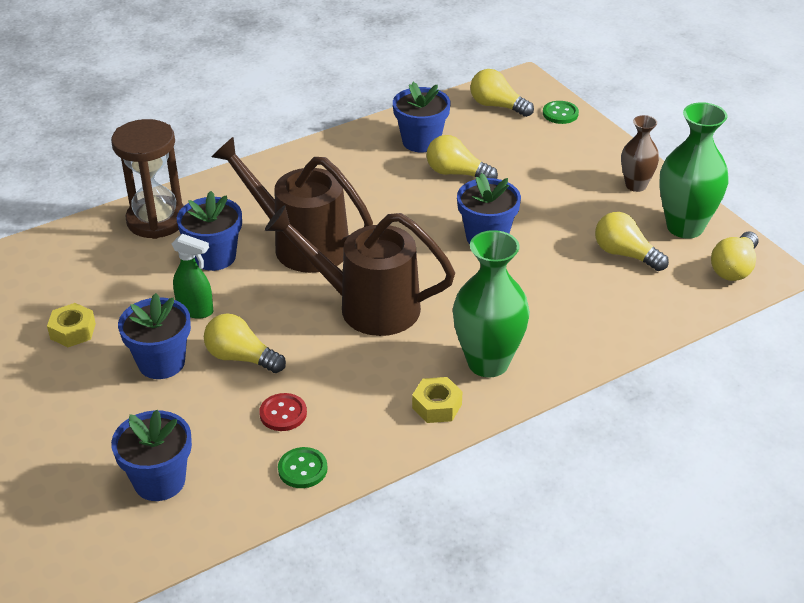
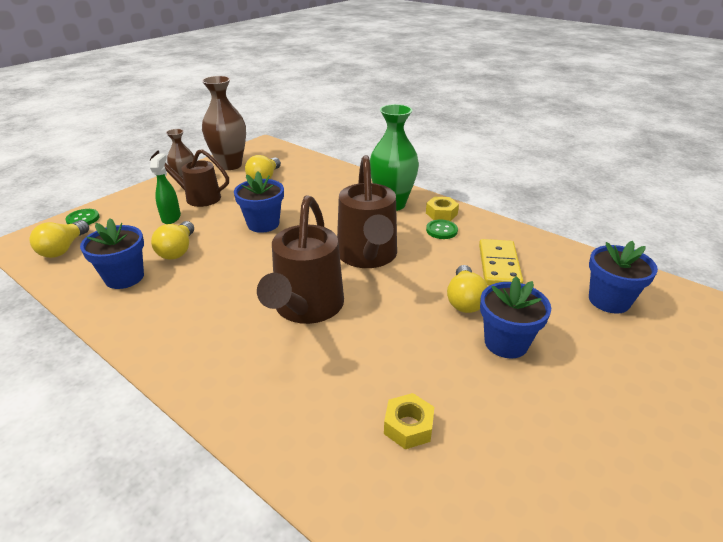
camera: 110 degrees left, 5 degrees down
yellow nut [47,303,96,347] -> yellow nut moved to [384,393,434,449]
brown hourglass [111,119,184,239] -> none
green spray bottle [172,234,213,319] -> green spray bottle moved to [150,153,181,224]
blue flower pot [177,191,242,271] -> none
red button [259,393,307,431] -> yellow domino [479,239,523,285]
green button [278,447,328,488] -> green button moved to [426,219,458,239]
green vase [659,102,729,239] -> brown vase [202,76,246,170]
yellow light bulb [711,231,759,281] -> none
none -> brown watering can [150,149,229,207]

